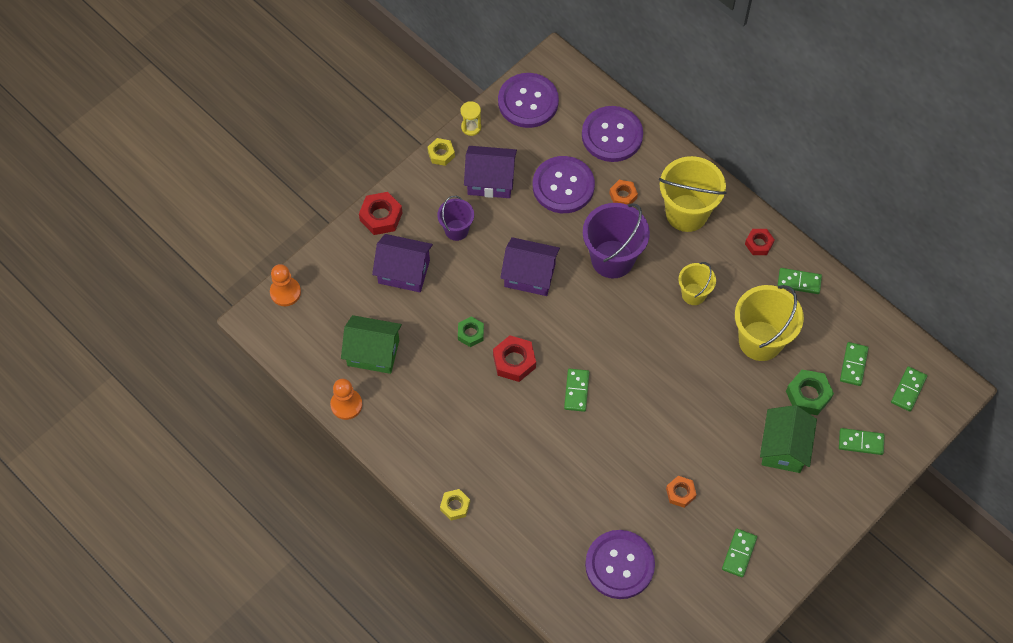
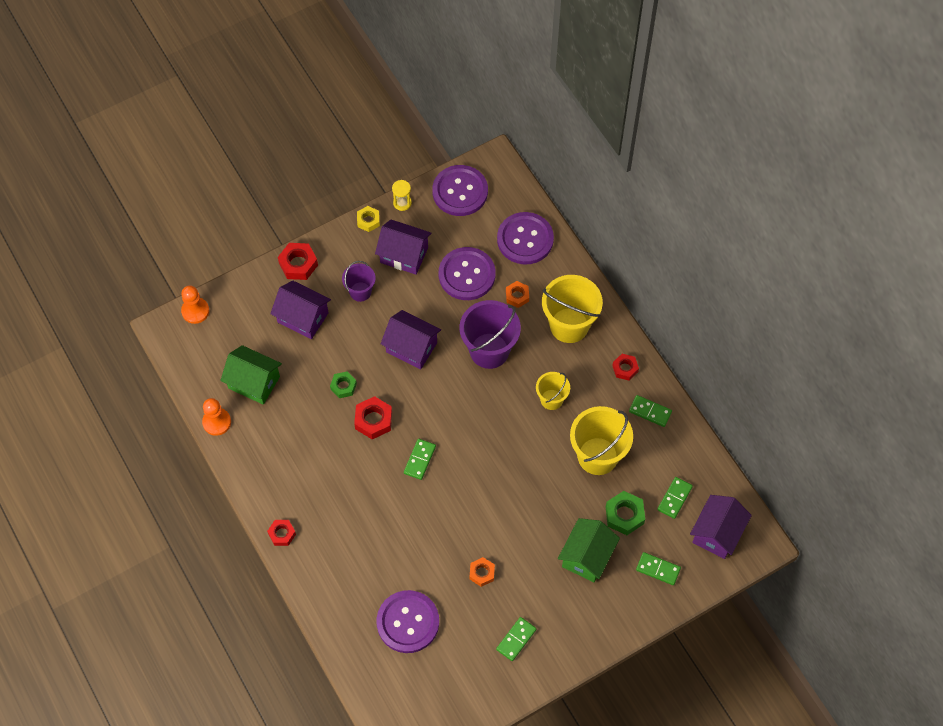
camera: 15 degrees right, 0 degrees up
yellow nut [440,489,470,521] -> red nut [267,520,296,546]
green domino [891,367,927,412] -> purple house [690,495,752,559]

